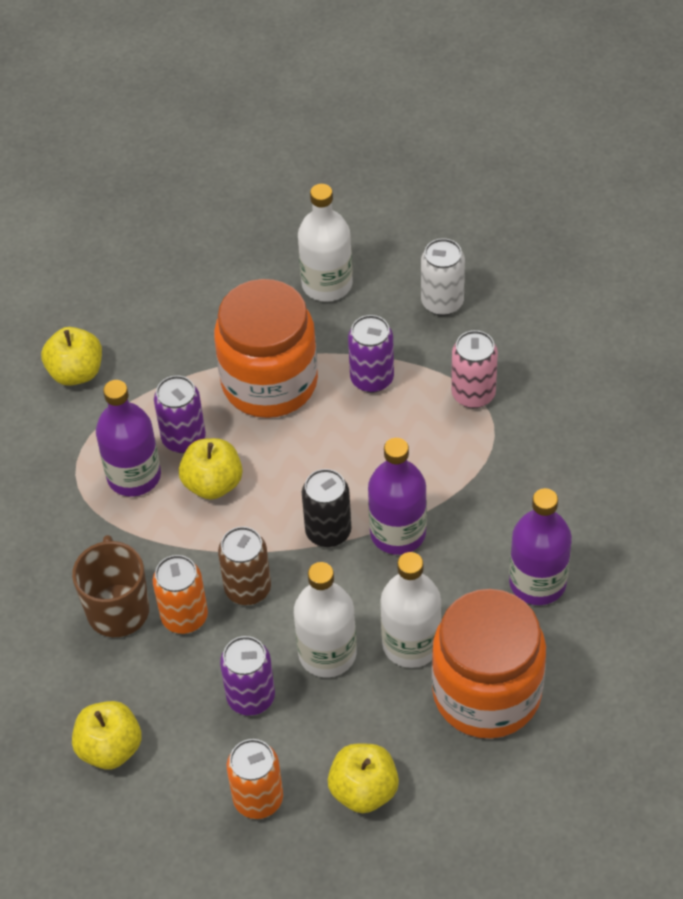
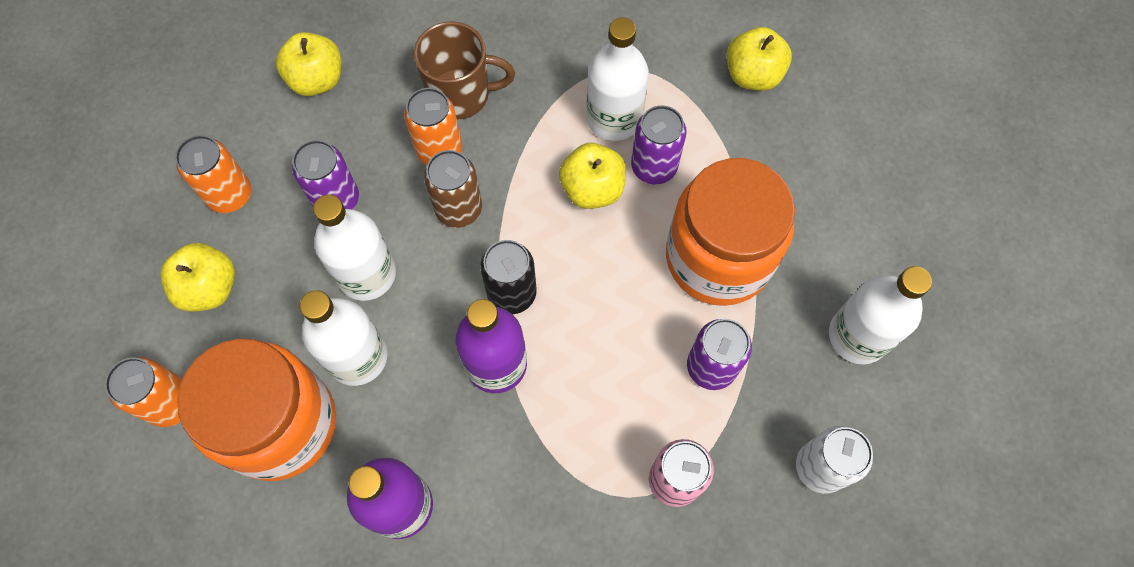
camera: 95 degrees right, 15 degrees up
purple bottle [96,380,161,497] -> white bottle [586,18,649,141]
none -> orange can [105,357,183,427]

